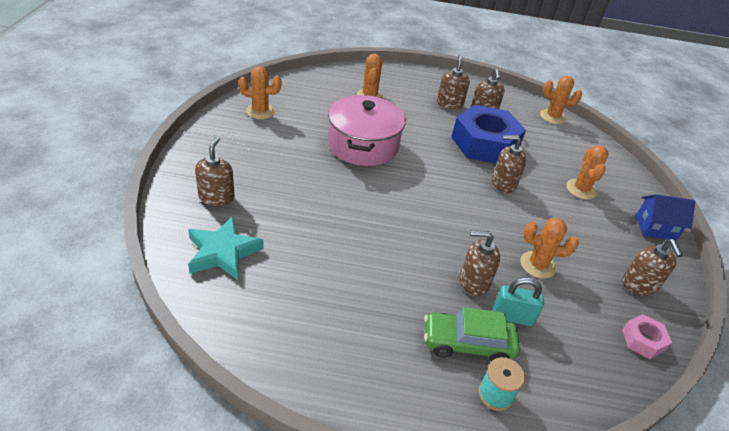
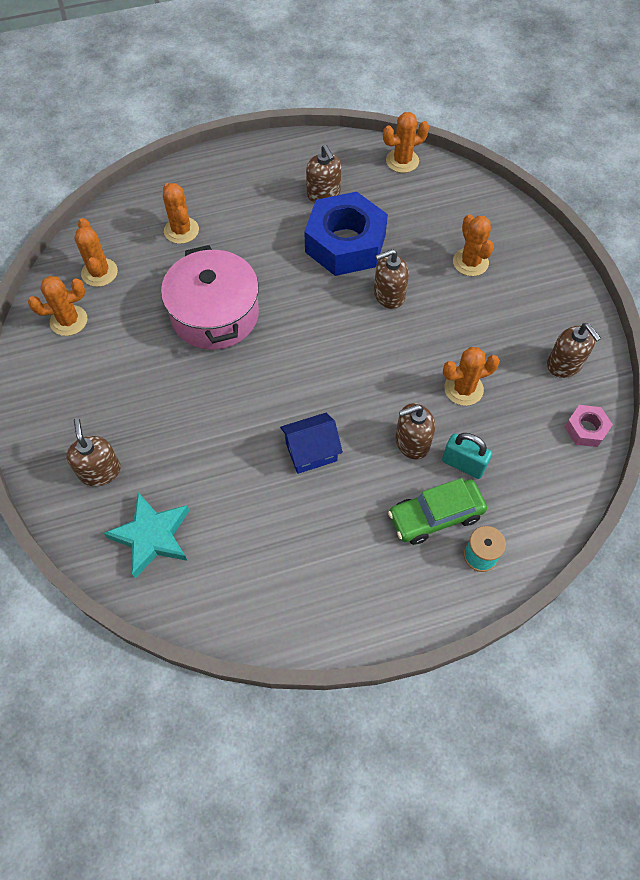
camera: 20 degrees left, 20 degrees up
brown soap dispenser [437,54,470,109] -> none
turquoise padlock [493,277,544,326] -> turquoise padlock turned 45 degrees clockwise [442,433,492,479]
blue house [636,194,695,241] -> blue house moved to [280,413,343,474]
none -> orange cactus [74,218,118,287]

